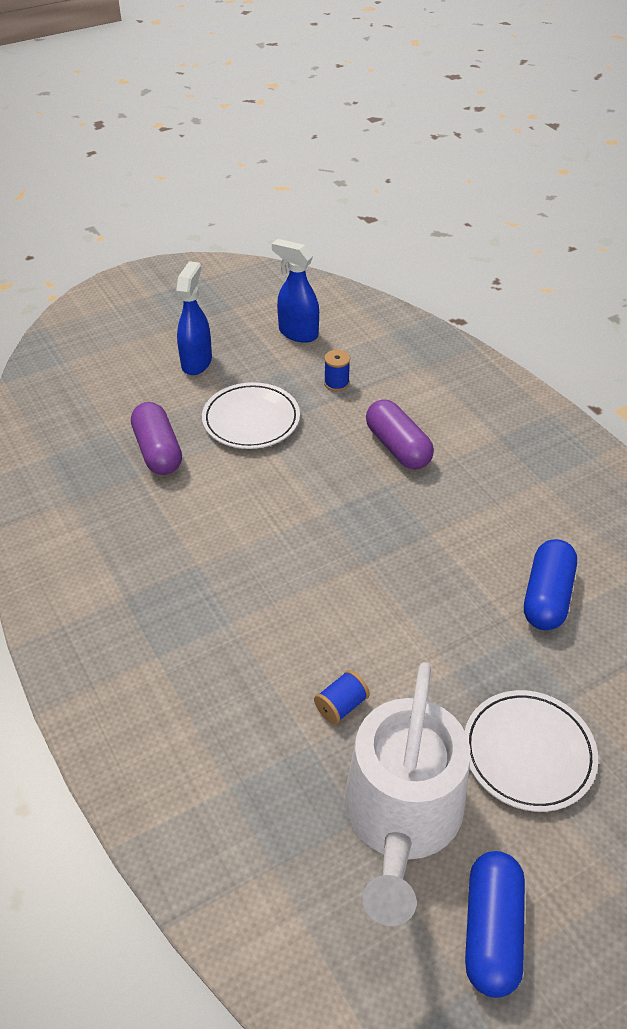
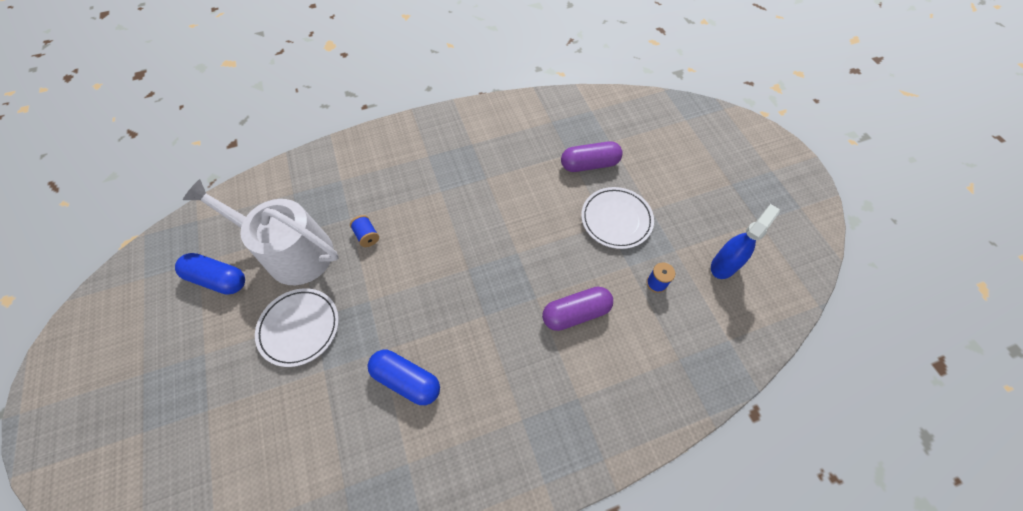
camera: 100 degrees right, 15 degrees up
blue spray bottle [176,261,212,375] -> none

